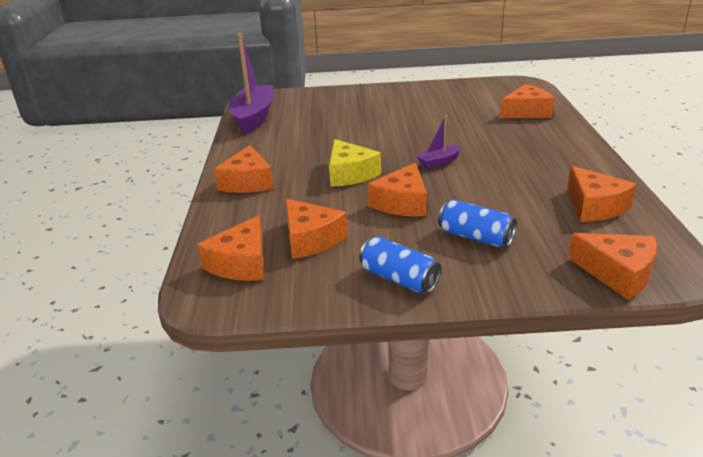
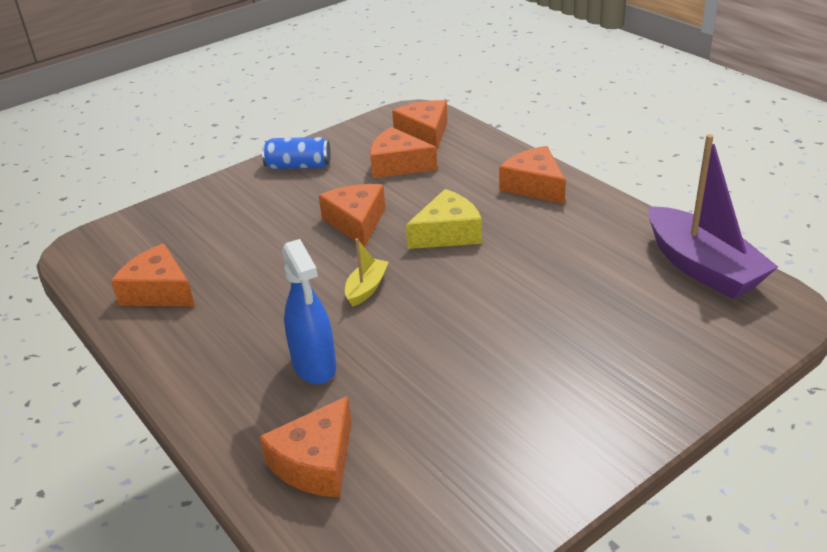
camera: 145 degrees right, 5 degrees up
yellow cheese [329,139,381,187] -> yellow cheese turned 120 degrees clockwise [406,189,482,249]
purple boat [416,115,462,169] -> yellow boat [345,238,389,307]
blue can [438,200,517,247] -> none
orange cheese [568,233,657,300] -> none
none -> blue spray bottle [282,239,336,384]

